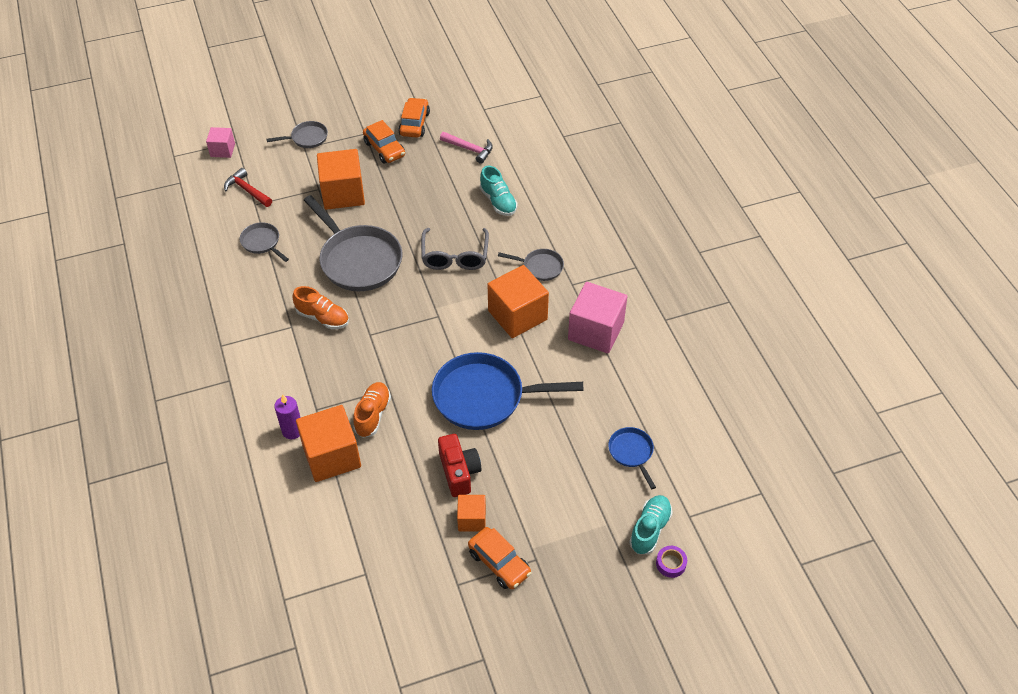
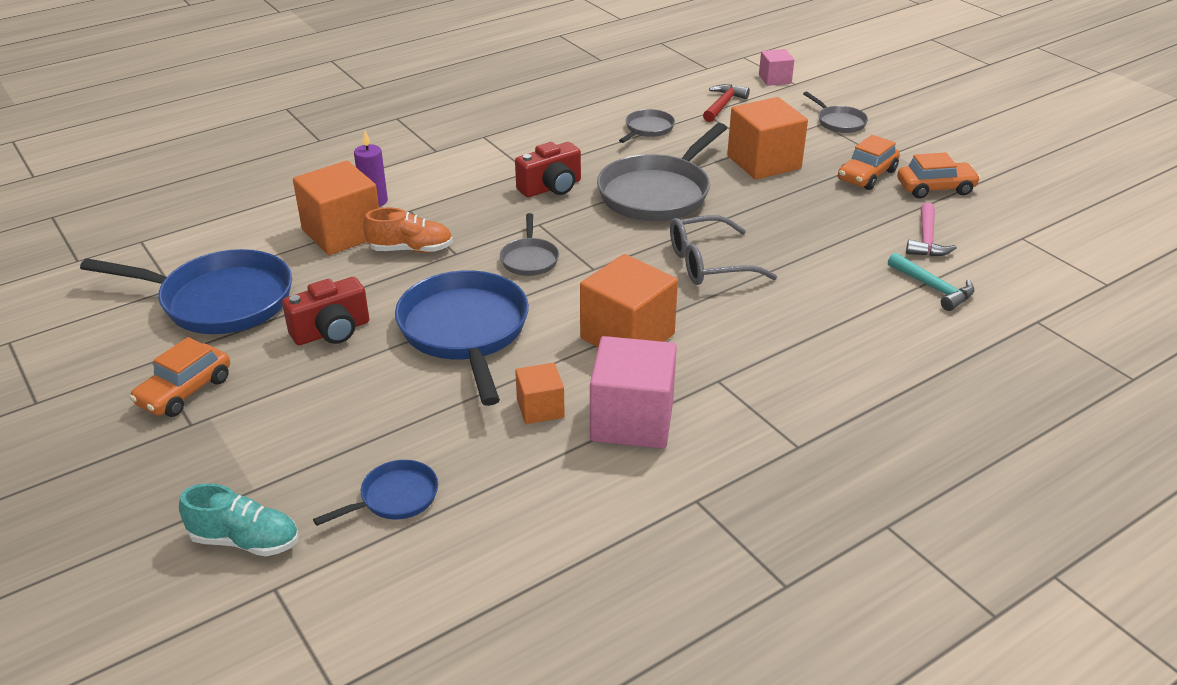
camera: 75 degrees right, 15 degrees down
orange shoe [293,286,349,329] -> red camera [515,142,581,197]
orange cube [457,495,486,531] -> orange cube moved to [515,363,565,424]
turquoise shoe [480,166,517,216] -> none
grey pan [498,249,564,281] -> grey pan moved to [500,213,559,276]
purple tape [656,546,687,578] -> none
none -> blue pan [80,249,292,334]
none -> turquoise hammer [888,252,974,311]

